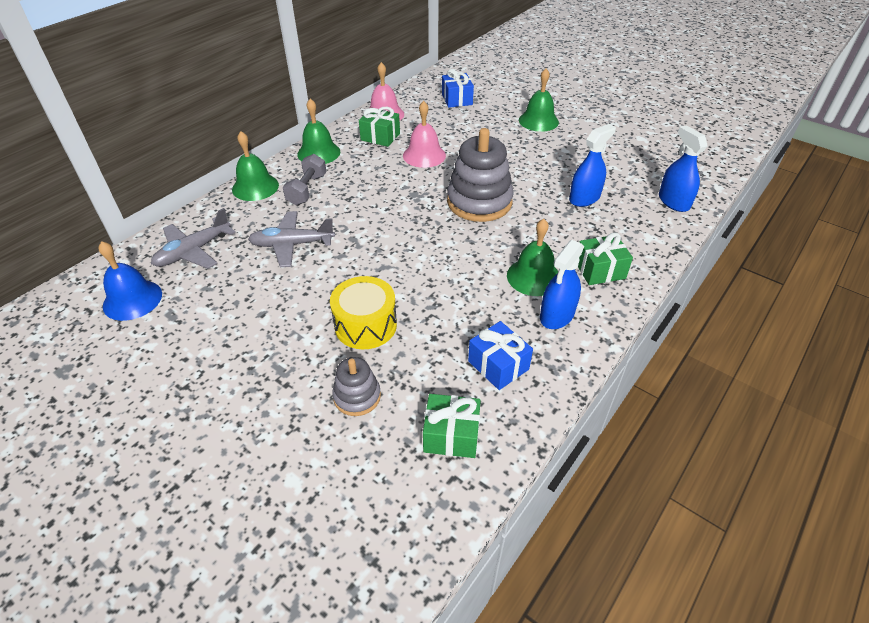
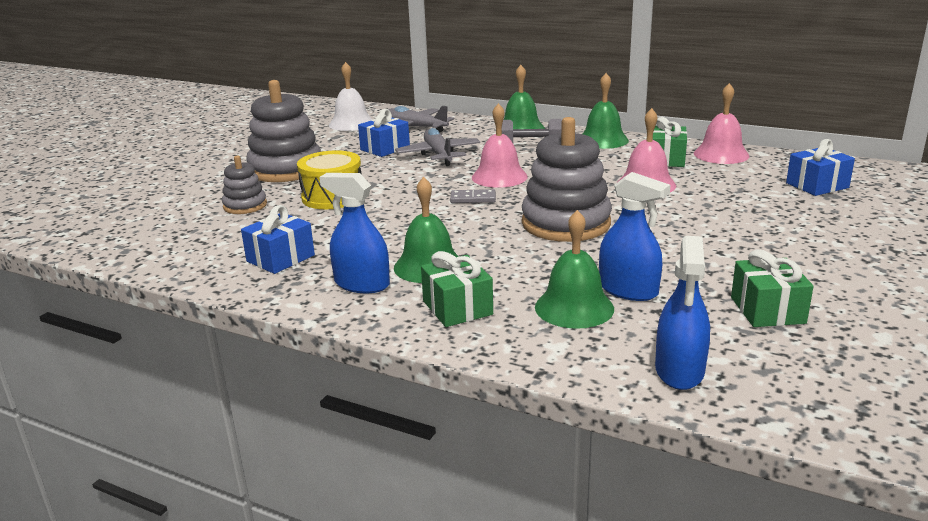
camera: 80 degrees right, 20 degrees down
blue bell [99,241,162,321] -> white bell [329,62,372,131]
green gift [423,394,481,458] -> green gift moved to [731,249,814,327]
green bell [519,68,559,132] -> green bell moved to [535,210,614,329]
blue spray bottle [659,125,708,212] -> blue spray bottle turned 135 degrees clockwise [655,236,710,390]
none -> grey stacking toy [246,80,321,182]
none -> blue gift [358,109,410,157]
none -> grey domino [450,189,496,203]
none -> pink bell [472,103,528,188]

